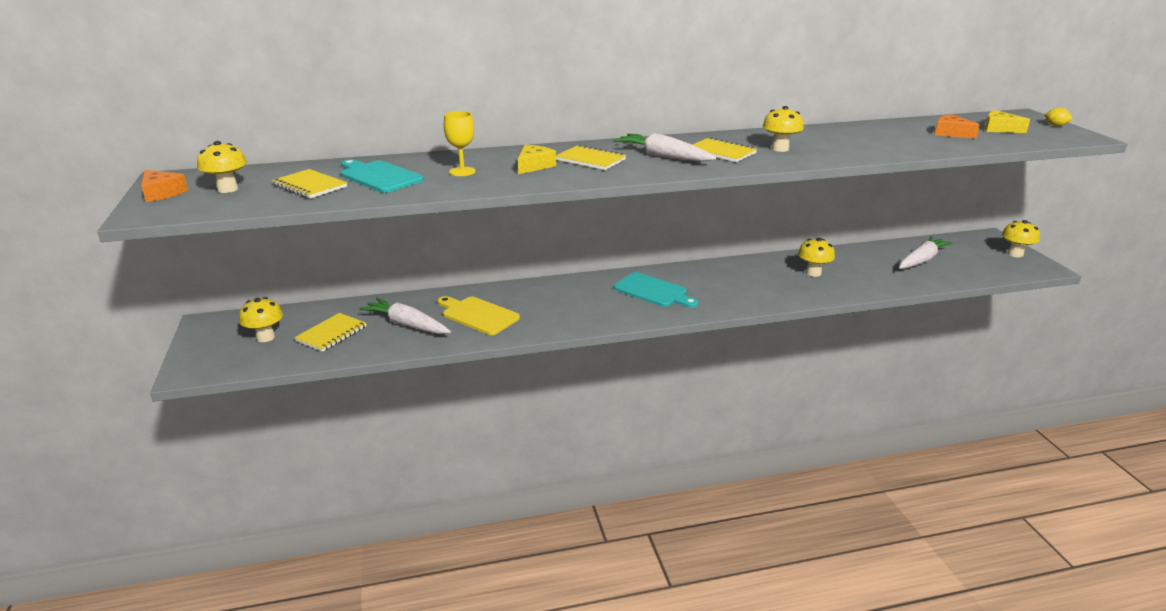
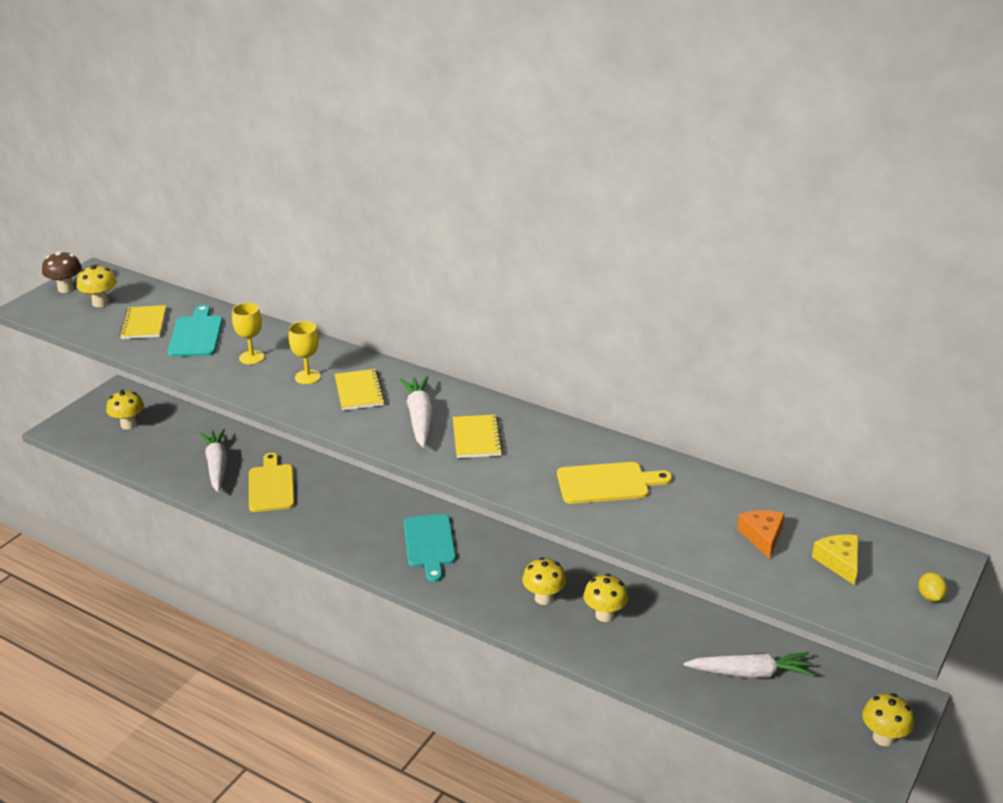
camera: 45 degrees right, 5 degrees up
orange cheese [141,170,188,202] -> brown mushroom [42,251,82,293]
yellow notebook [294,313,366,352] -> none
yellow cheese [518,145,556,174] -> yellow goblet [289,321,321,384]
yellow mushroom [763,106,804,152] -> yellow mushroom moved to [522,557,567,605]
none -> yellow cutting board [557,462,672,504]

